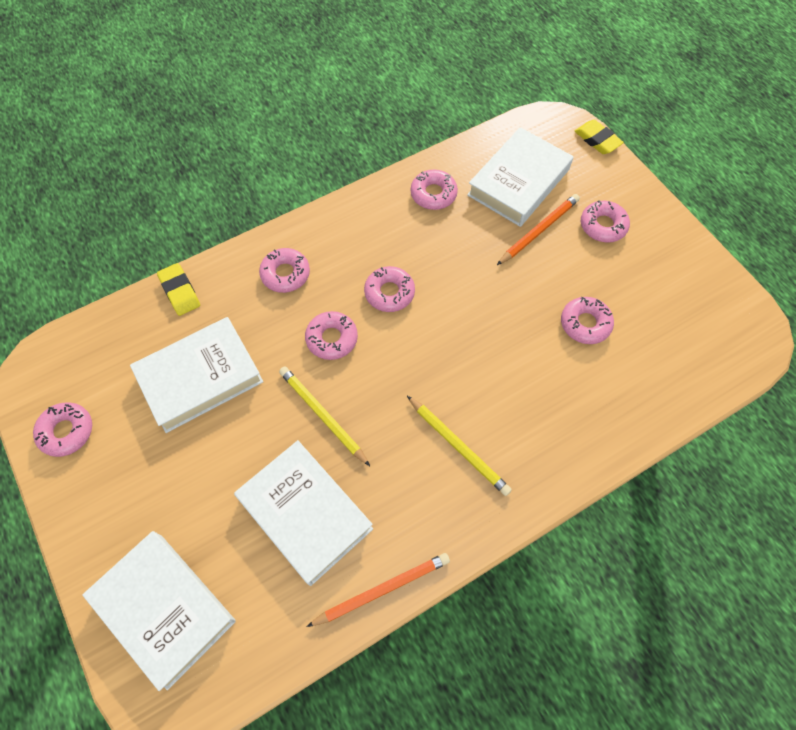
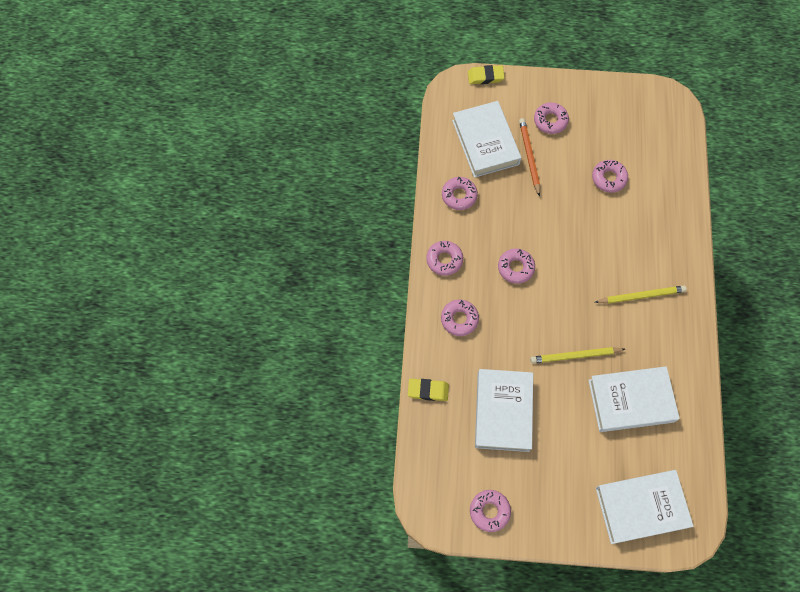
camera: 55 degrees left, 5 degrees up
pink donut [305,311,358,360] -> pink donut moved to [426,241,463,276]
orange pencil [306,553,450,627] -> none

